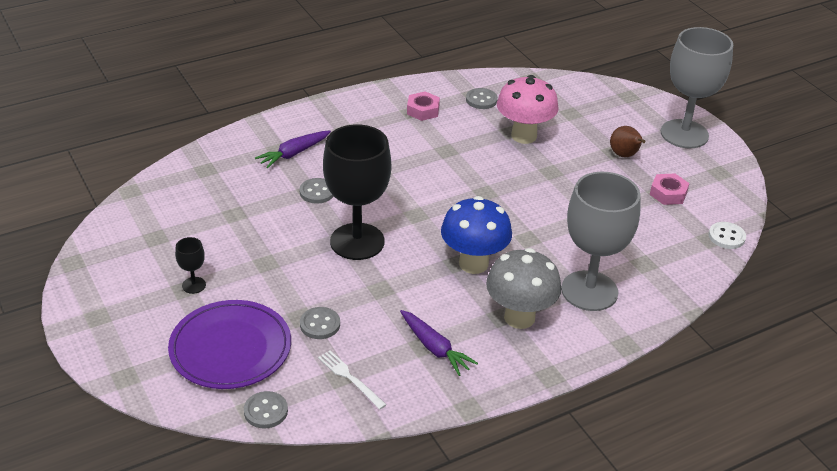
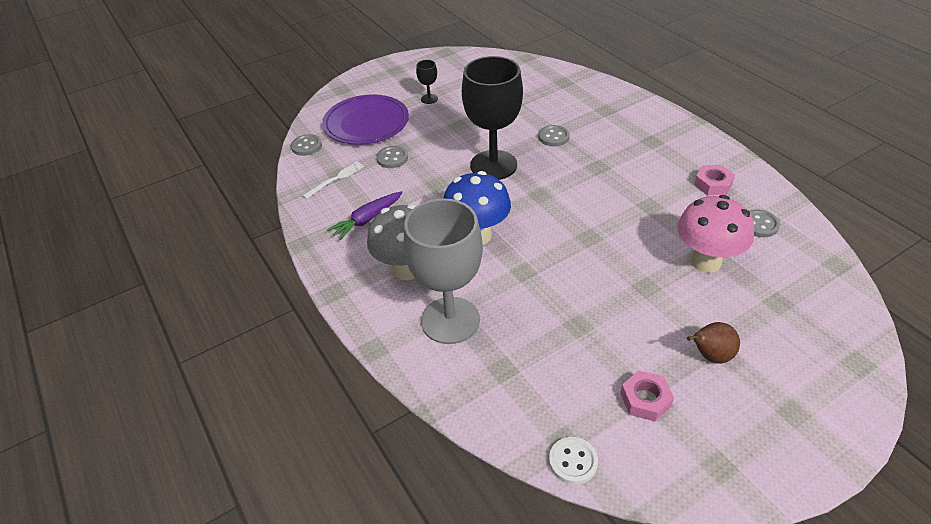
camera: 90 degrees right, 5 degrees up
purple carrot [255,130,331,169] -> none
grey goblet [661,27,733,148] -> none

